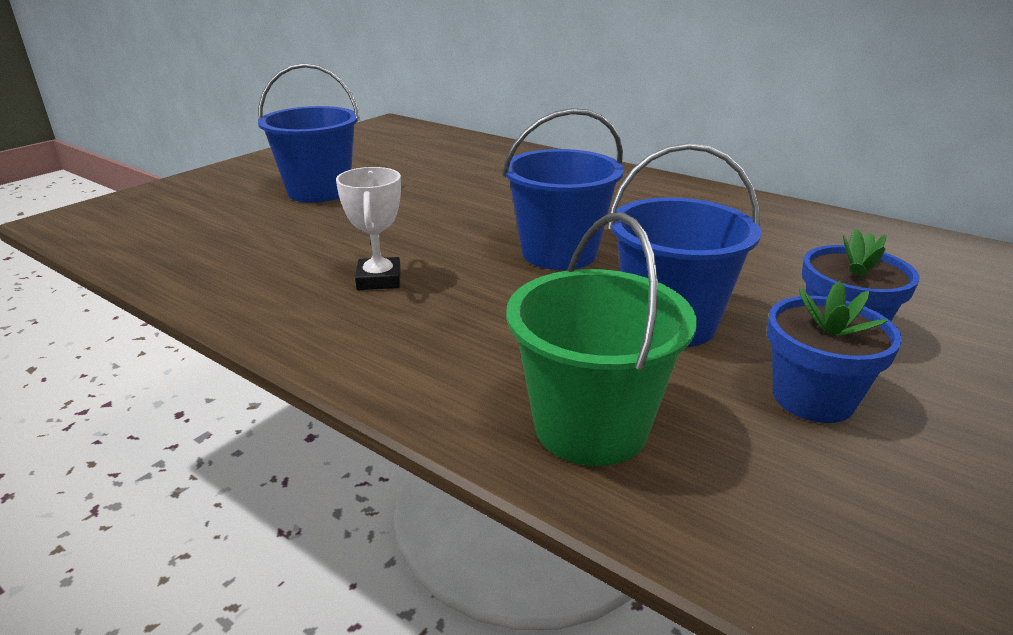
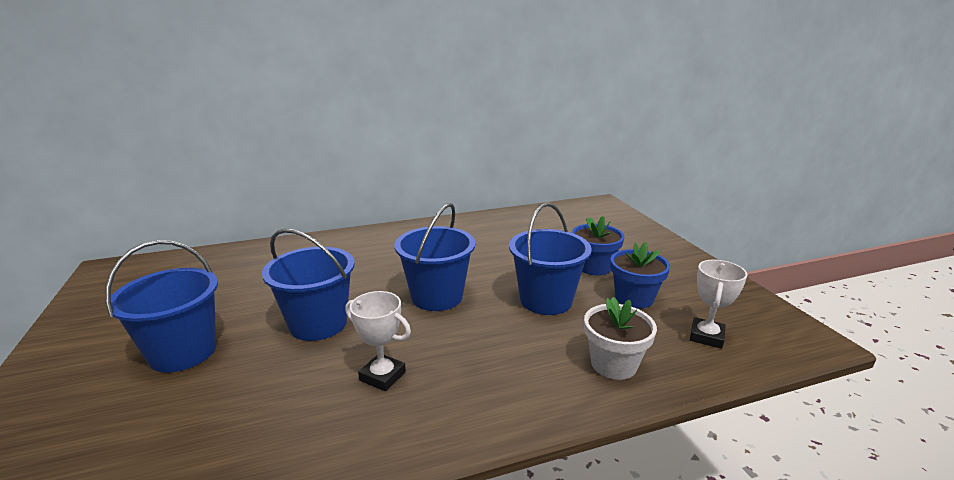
camera: 55 degrees left, 5 degrees down
green bucket [506,212,697,466] -> white flower pot [584,297,657,380]
none -> blue bucket [262,229,355,341]
none -> white trophy [690,260,748,349]

